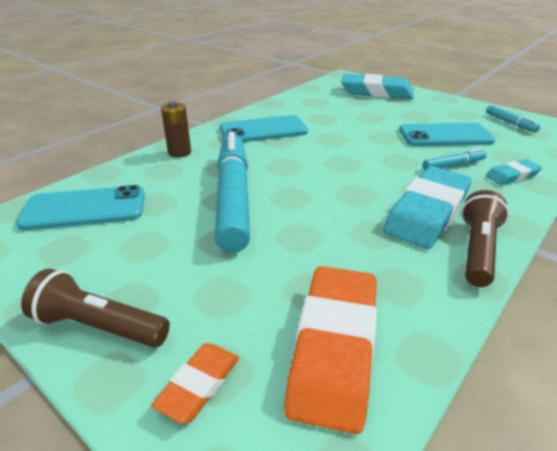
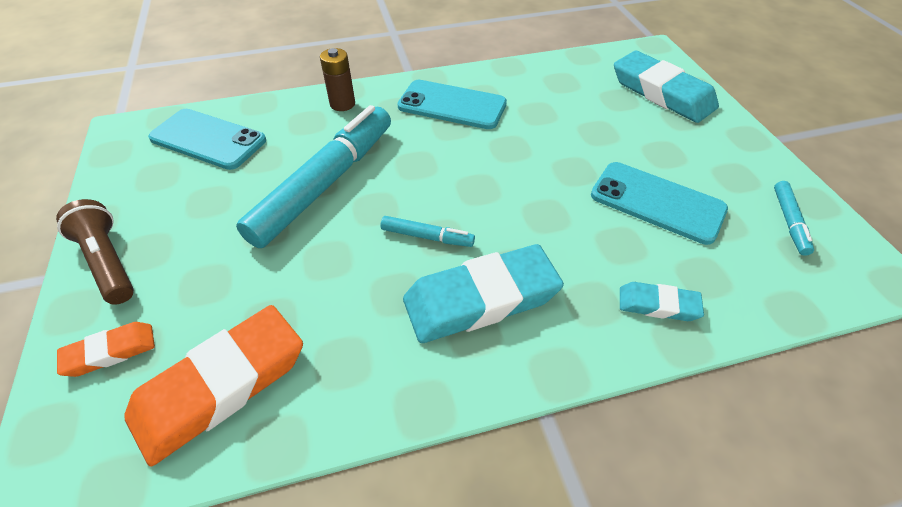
camera: 35 degrees right, 15 degrees up
turquoise marker [423,148,487,170] -> turquoise marker moved to [381,216,475,247]
brown flashlight [461,190,509,287] -> none

